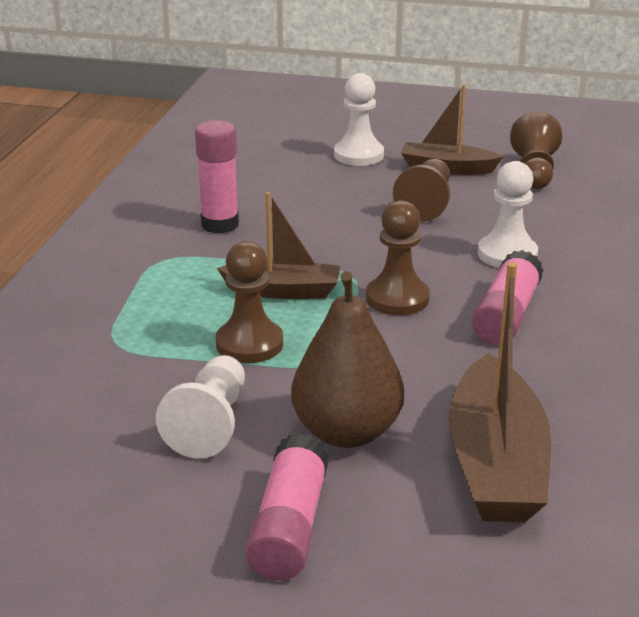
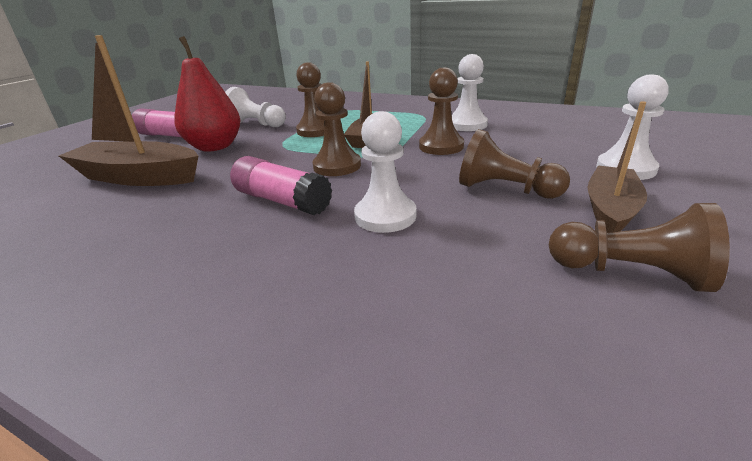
camera: 105 degrees right, 0 degrees up
pink glue stick [195,120,239,234] -> white pawn [452,54,488,131]
brown pear [291,271,404,448] -> red pear [174,36,240,152]
none -> brown pawn [419,68,464,155]

